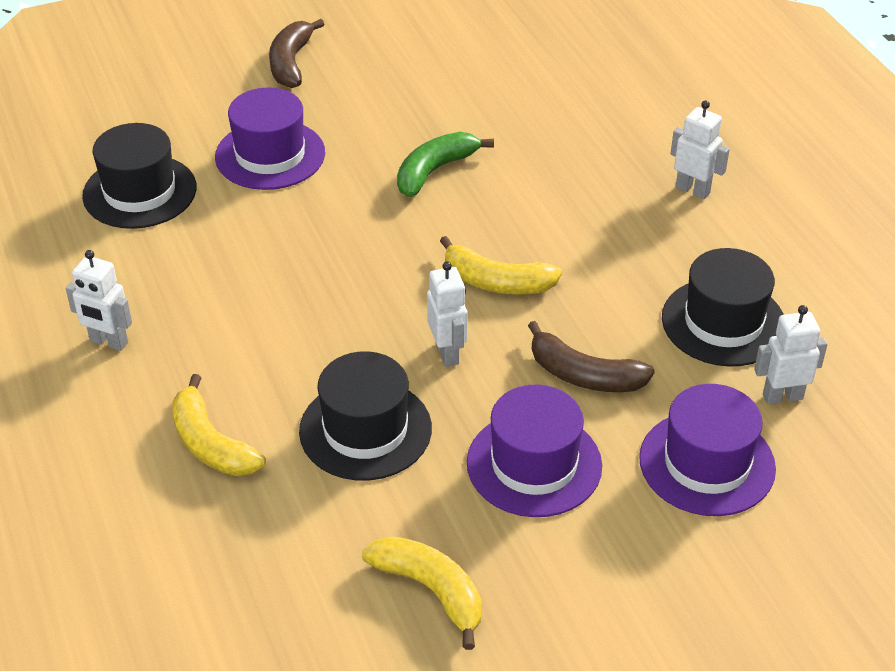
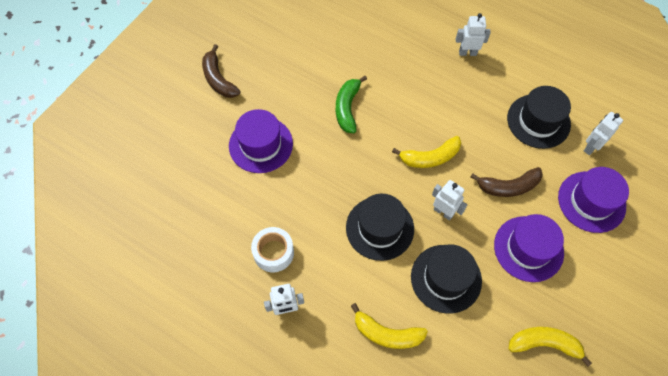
camera: 35 degrees left, 20 degrees up
black hat [82,123,196,229] -> black hat moved to [346,194,414,261]
none -> white tape [251,227,294,272]

